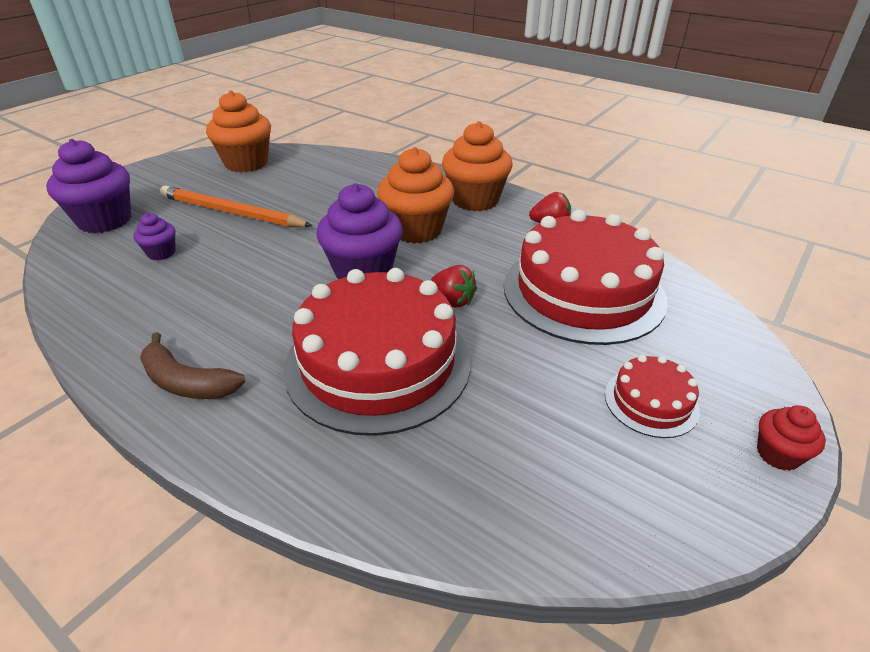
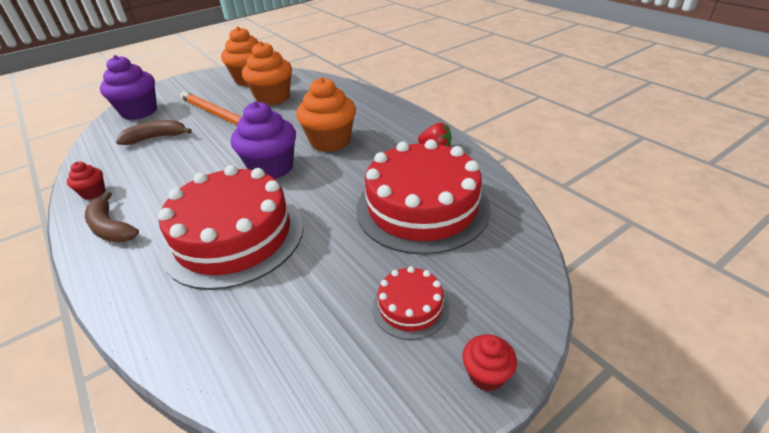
camera: 20 degrees right, 0 degrees up
purple cupcake [133,213,176,260] -> brown banana [116,120,192,145]
red strawberry [431,265,477,307] -> none
orange cupcake [442,121,513,211] -> orange cupcake moved to [242,41,292,105]
none -> red cupcake [67,162,105,200]

